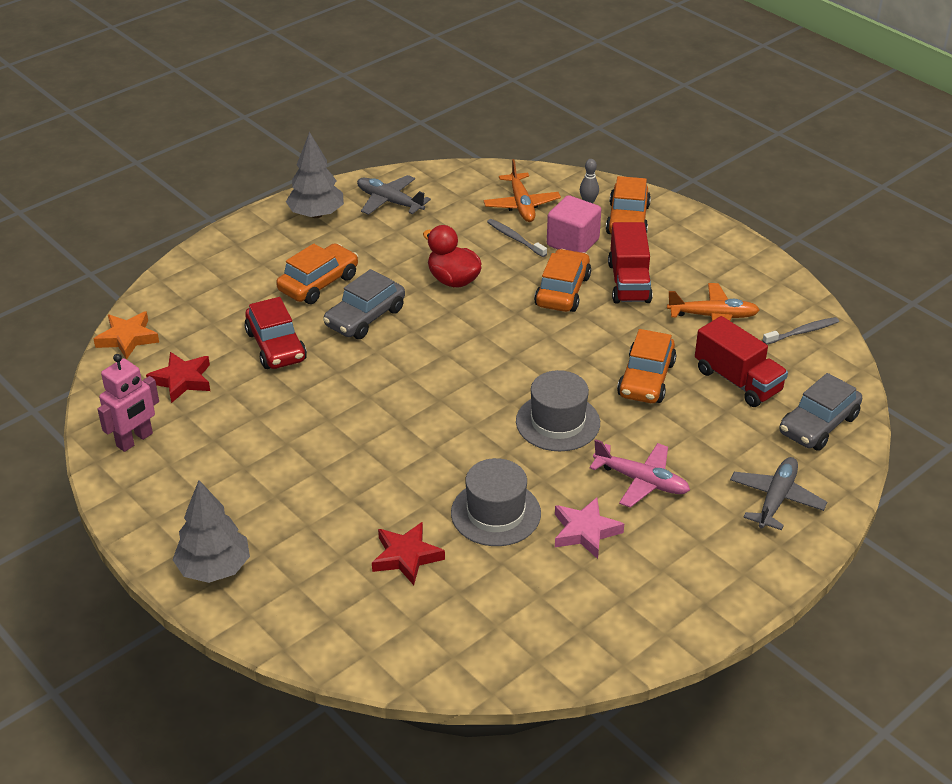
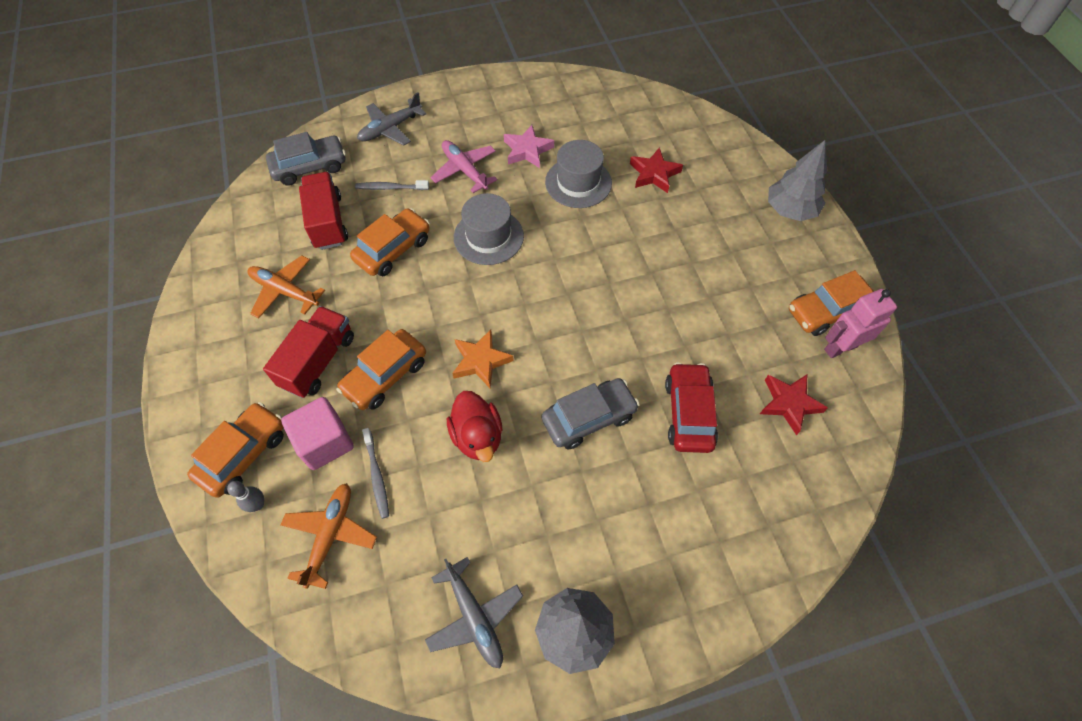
camera: 155 degrees left, 20 degrees up
orange star [94,311,159,359] -> orange star moved to [452,329,514,388]
orange car [276,243,358,304] -> orange car moved to [789,270,874,336]
grey toothbrush [763,317,839,344] -> grey toothbrush moved to [355,180,429,190]

